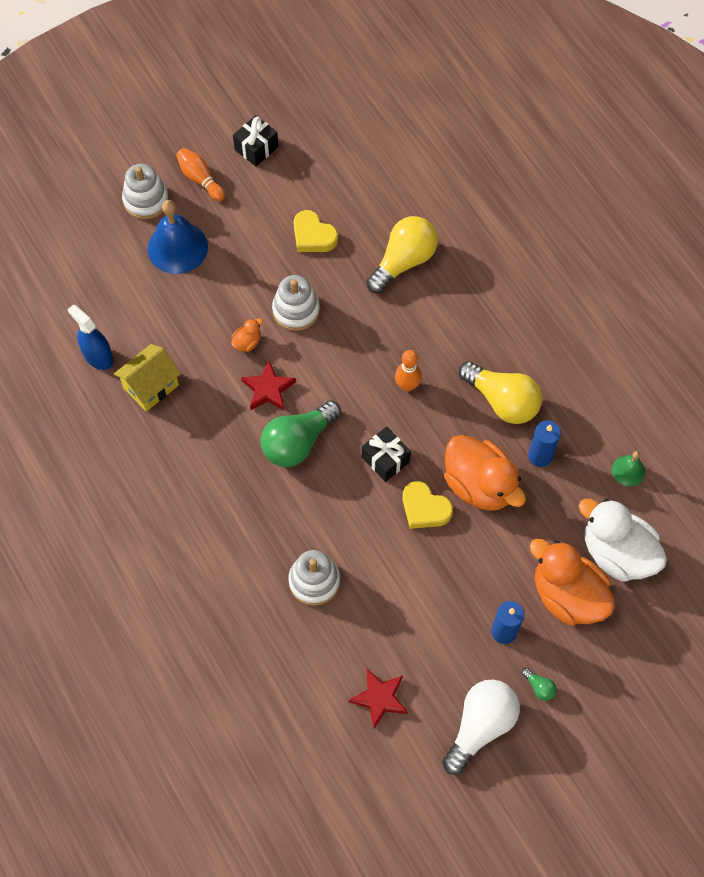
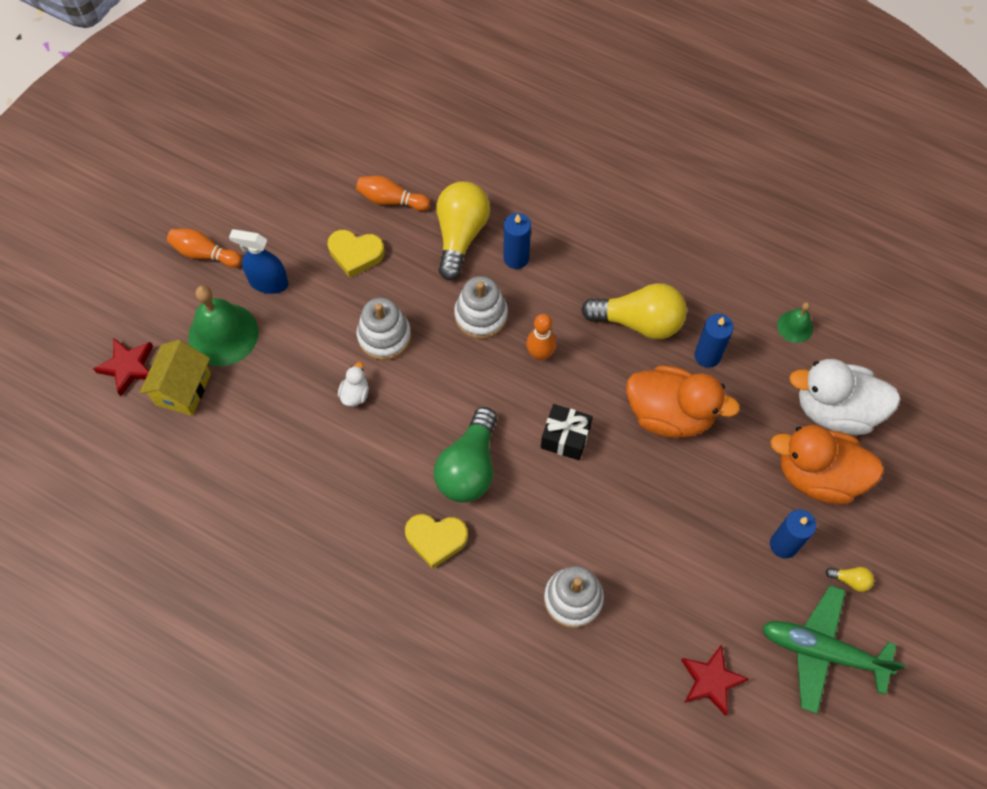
camera: 30 degrees left, 0 degrees up
blue spray bottle [67,304,114,370] -> blue spray bottle moved to [229,229,289,294]
yellow house [114,344,181,412] -> yellow house moved to [139,340,211,416]
white stacking toy [122,164,169,220] -> white stacking toy moved to [454,276,508,339]
blue bell [148,200,208,274] -> green bell [188,285,258,366]
orange duck [231,318,263,352] -> white duck [338,362,369,407]
black gift [233,115,279,166] -> none
red star [241,361,296,410] -> red star moved to [93,338,153,396]
yellow heart [403,481,453,529] -> yellow heart moved to [405,514,468,569]
white light bulb [442,680,520,775] -> green plane [762,585,906,714]
green light bulb [522,668,557,701] -> yellow light bulb [825,567,874,592]
none -> orange bowling pin [356,176,430,211]
none -> blue candle [503,213,531,269]

